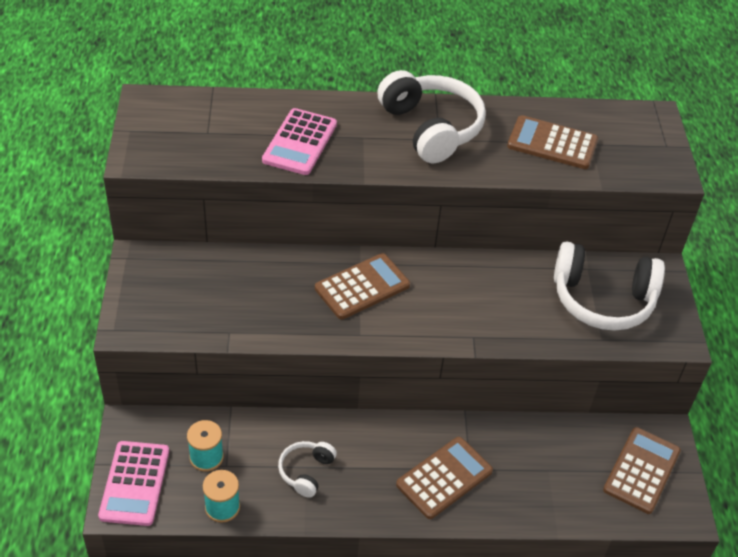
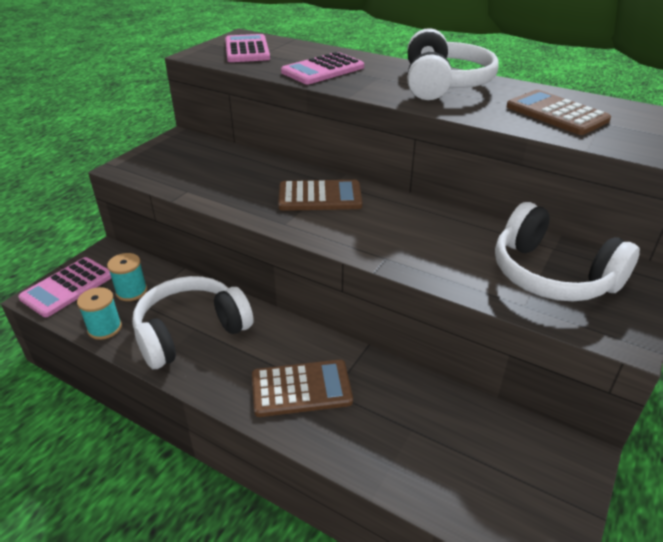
camera: 35 degrees right, 10 degrees down
white headphones [278,441,337,498] -> white headphones [132,276,254,369], size x1.98
brown calculator [603,427,681,514] -> none
none -> pink calculator [225,34,270,62]

